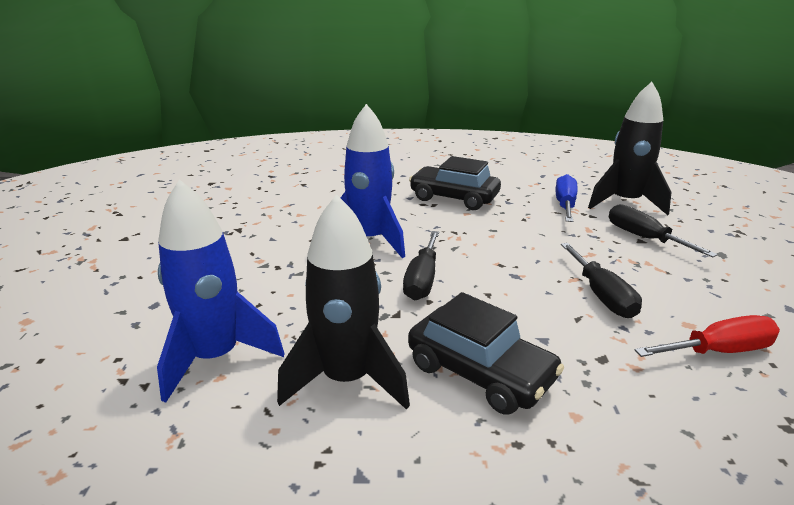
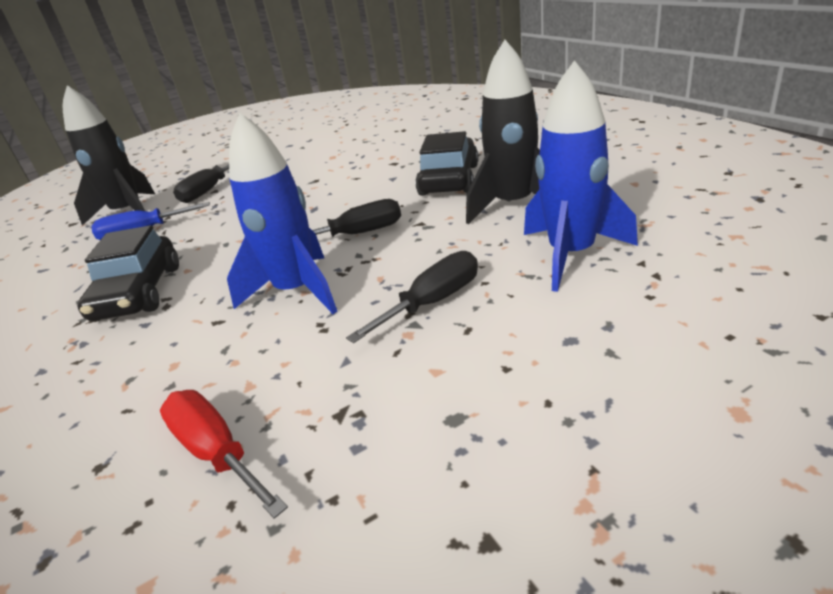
camera: 115 degrees left, 5 degrees up
black screwdriver [561,243,642,318] -> black screwdriver moved to [346,251,478,343]
red screwdriver [635,315,780,357] -> red screwdriver moved to [160,390,288,519]

